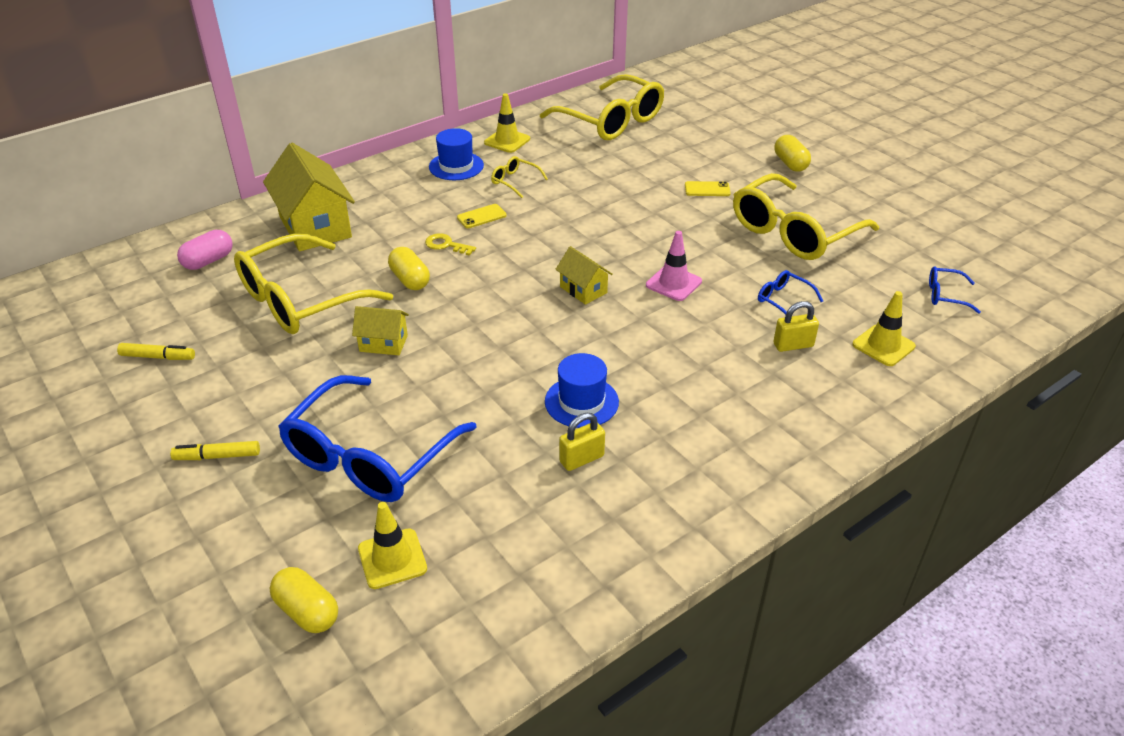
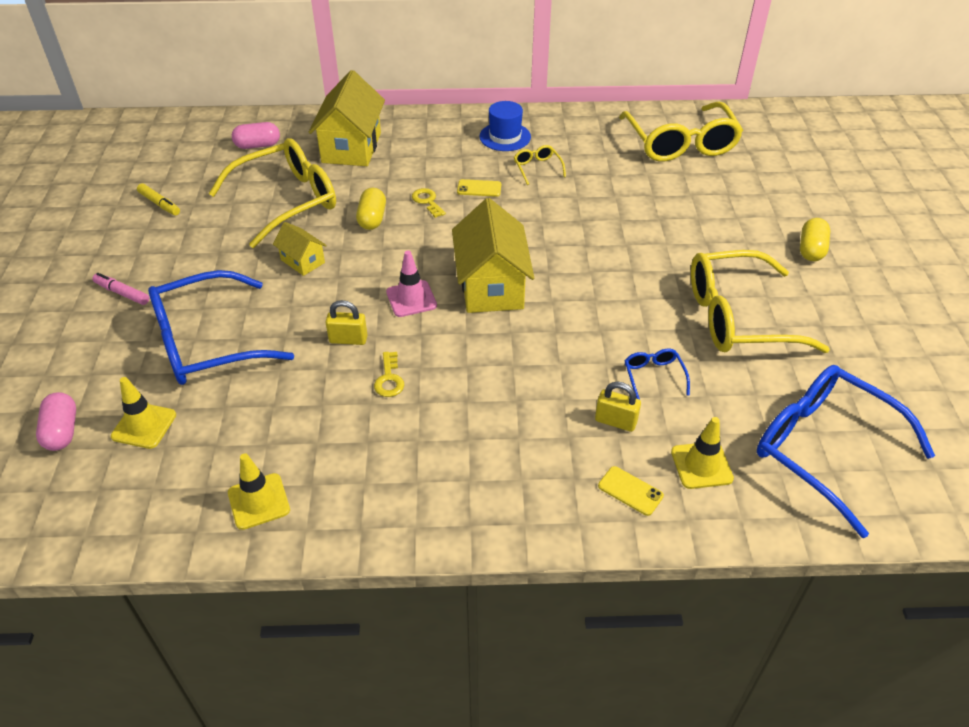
camera: 35 degrees right, 5 degrees up
yellow marker [170,441,260,460] -> pink marker [92,273,149,305]
yellow glasses [234,233,393,334] -> yellow glasses turned 150 degrees clockwise [209,138,336,248]
yellow capsule [270,567,338,633] -> pink capsule [36,392,76,451]
yellow traffic cone [484,93,530,153] -> yellow traffic cone moved to [228,453,290,530]
blue hat [545,353,619,428] -> yellow key [374,352,404,397]
yellow house [555,246,613,305] -> yellow house [452,198,534,313], size x1.97
yellow padlock [559,413,605,471] -> yellow padlock moved to [326,300,367,345]
pink traffic cone [646,231,702,301] -> pink traffic cone moved to [386,250,437,317]
yellow phone [685,181,731,196] -> yellow phone moved to [598,466,664,516]
blue glasses [929,266,981,314] -> blue glasses [757,365,935,538], size x2.39

